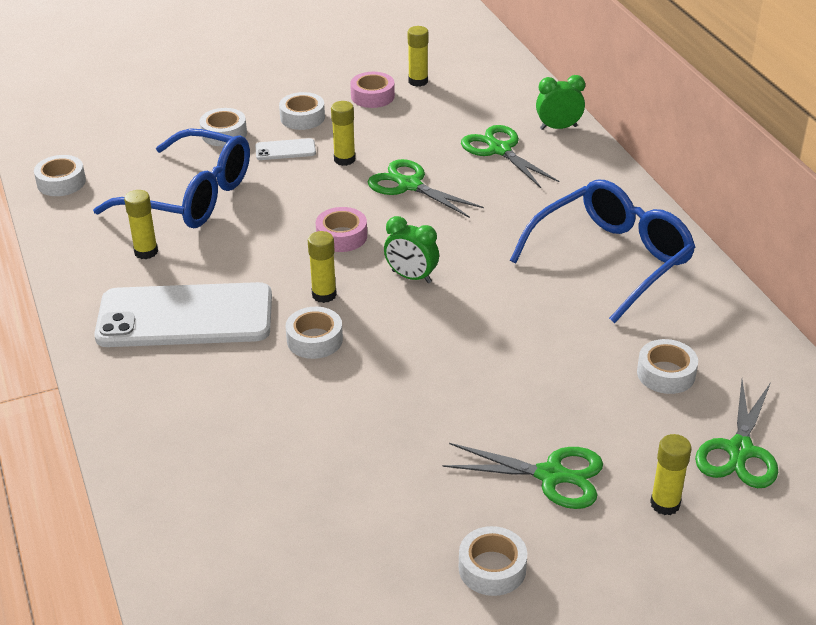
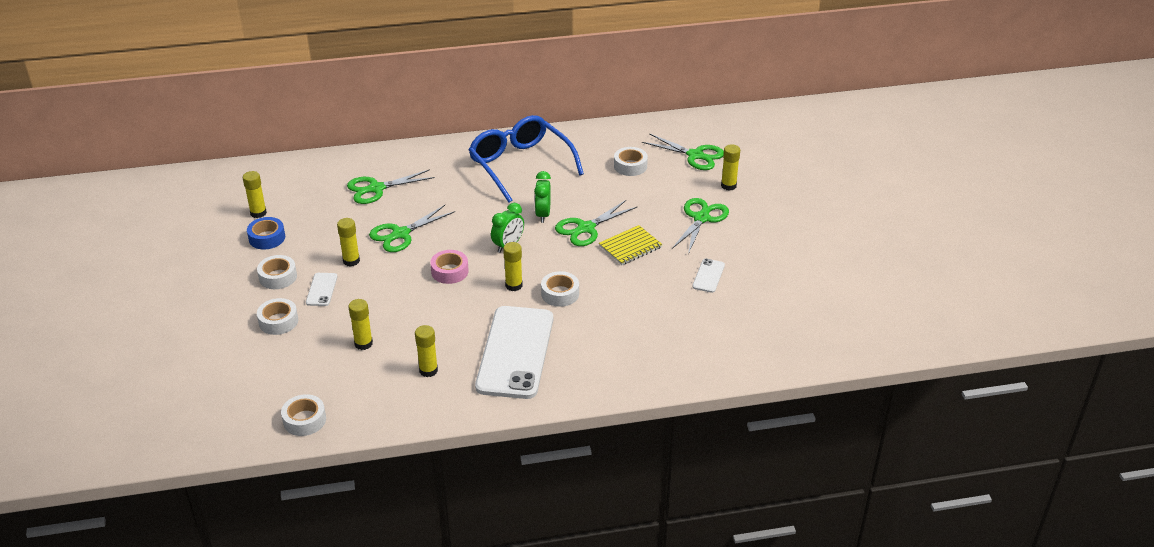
camera: 80 degrees left, 0 degrees up
blue glasses [93,128,250,228] -> yellow glue stick [348,299,373,350]
pink tape [350,72,395,108] -> blue tape [247,217,285,249]
white tape [459,526,527,596] -> none
green clock [536,75,585,130] -> green clock moved to [534,171,551,223]
none -> green scissors [555,200,637,246]
none -> yellow notebook [599,225,663,265]
none -> white phone [692,259,725,293]

